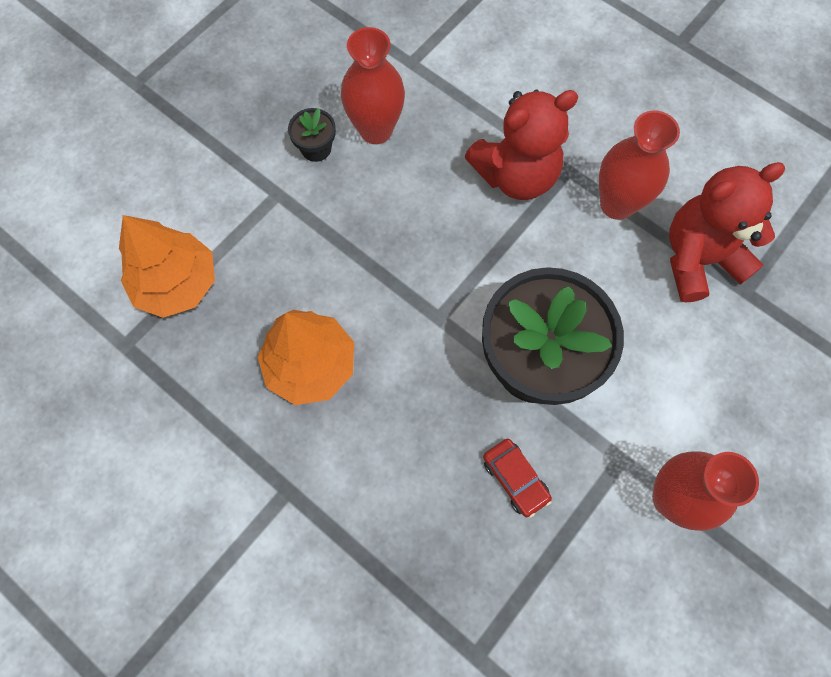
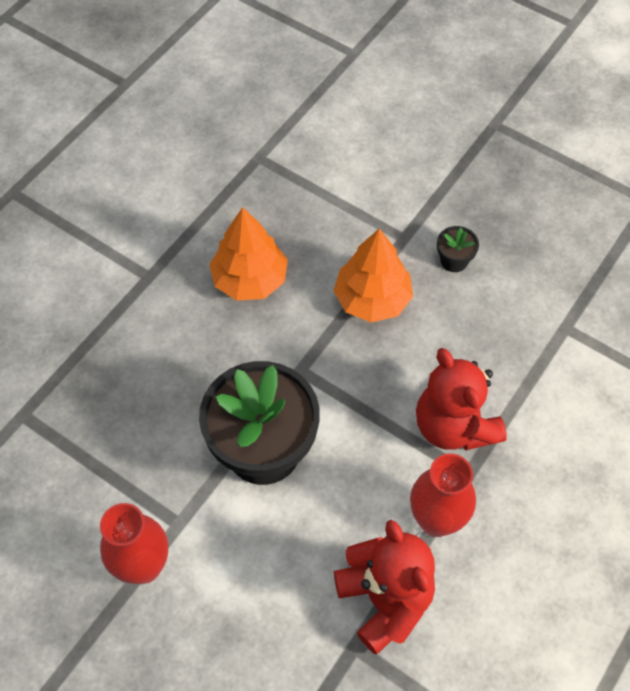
camera: 85 degrees right, 10 degrees down
orange tree [119,215,215,318] -> orange tree moved to [333,228,413,323]
red vase [341,27,405,144] -> none
red car [483,439,552,518] -> none

